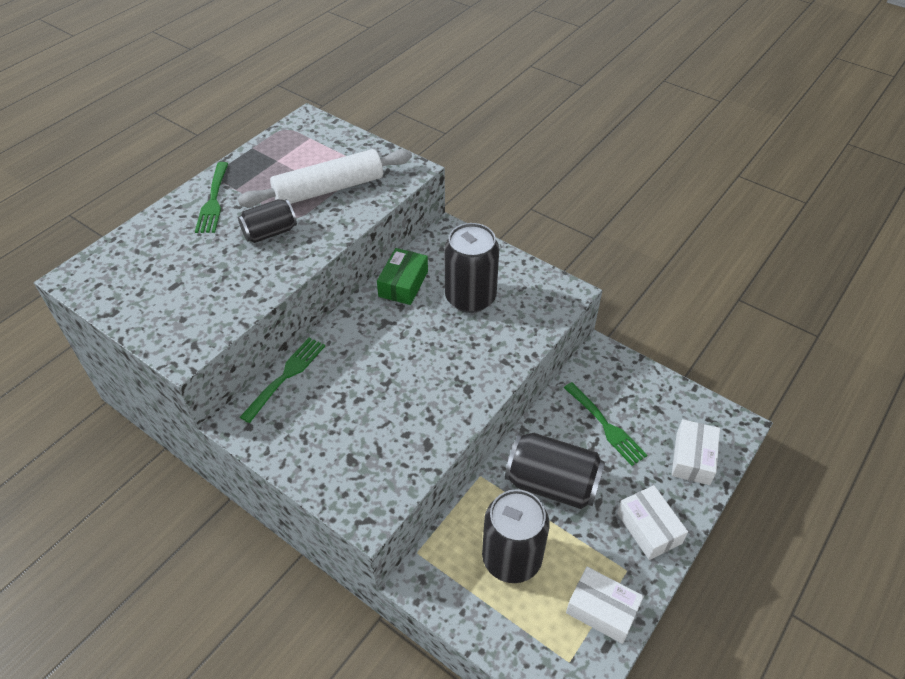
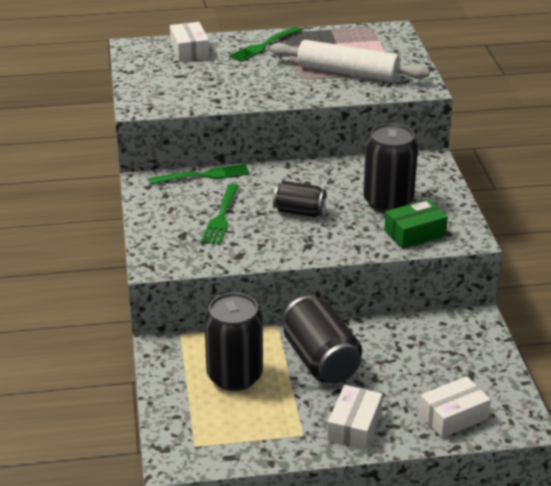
camera: 45 degrees right, 15 degrees down
black can [238,199,297,243] -> black can moved to [273,181,326,217]
green box [377,248,428,305] -> green box moved to [384,199,448,249]
green fork [564,382,647,466] -> green fork moved to [201,184,239,245]
white box [566,567,644,644] -> white box moved to [170,22,209,62]

